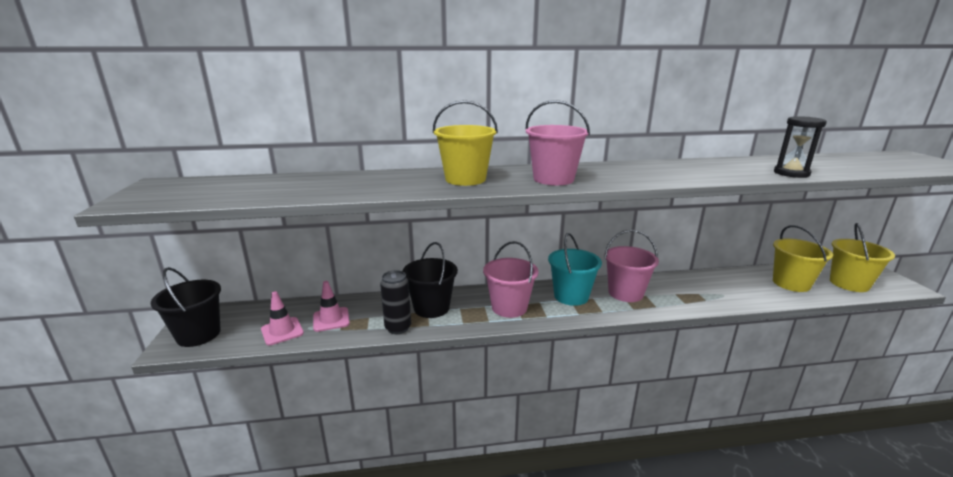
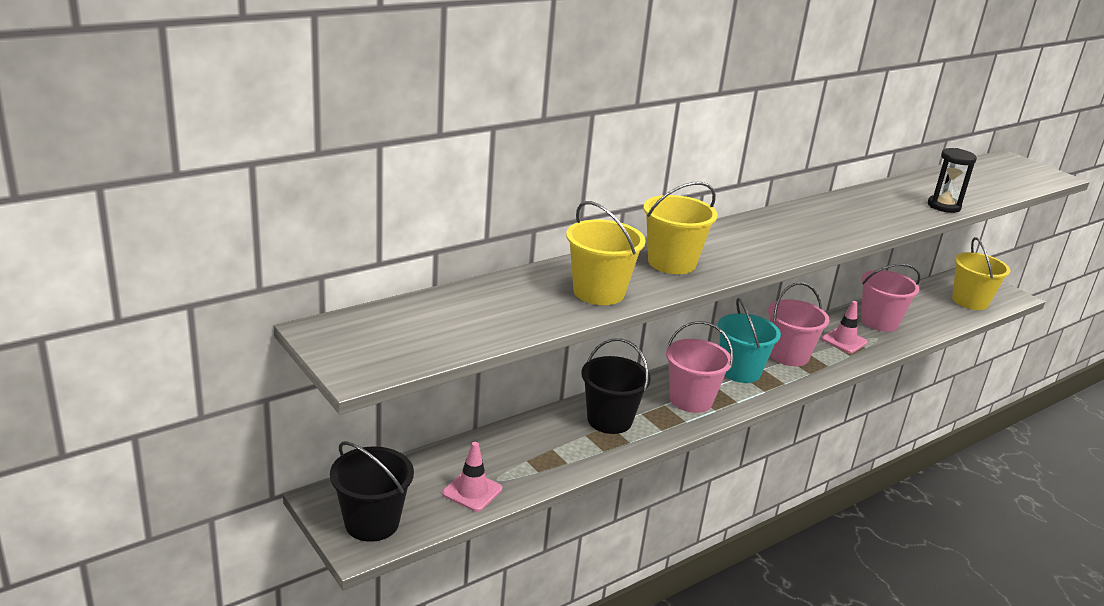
camera: 30 degrees left, 5 degrees up
pink traffic cone [313,281,350,332] -> pink traffic cone moved to [822,301,867,353]
black can [380,270,411,334] -> none
pink bucket [525,100,590,185] -> pink bucket moved to [861,264,920,332]
yellow bucket [773,225,833,292] -> yellow bucket moved to [566,201,646,305]

